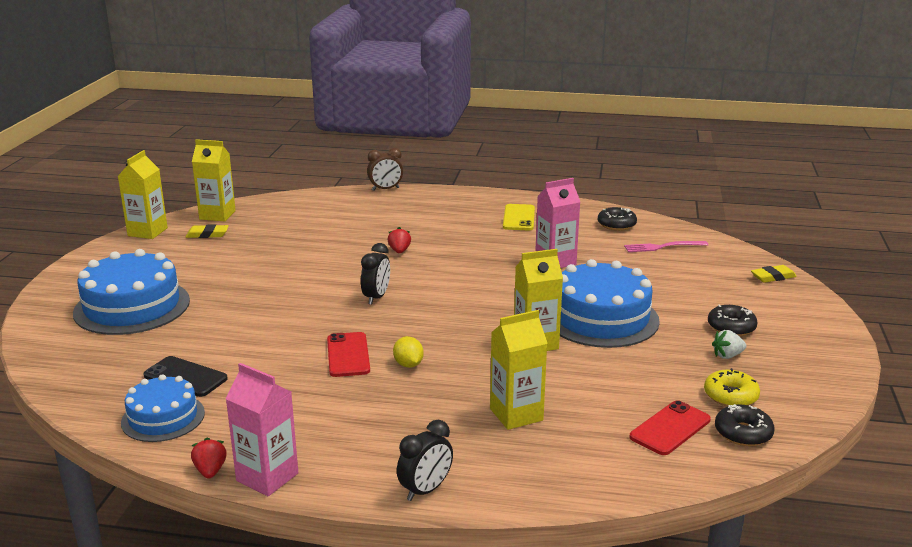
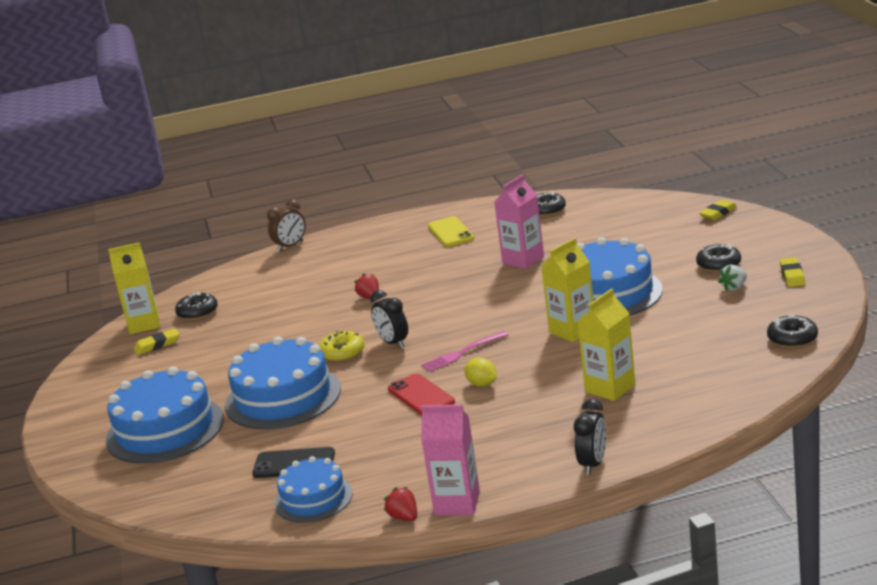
camera: 20 degrees left, 0 degrees up
yellow carton [118,150,168,239] -> none
black clock [361,243,390,305] -> black clock turned 150 degrees clockwise [370,290,408,348]
pink fork [624,241,708,252] -> pink fork moved to [421,331,508,372]
red phone [630,400,711,455] -> none
yellow donut [704,368,760,407] -> yellow donut moved to [319,331,365,362]
none -> black donut [175,292,218,320]
none -> blue cake [225,336,341,429]
none -> yellow eraser [780,258,805,287]

